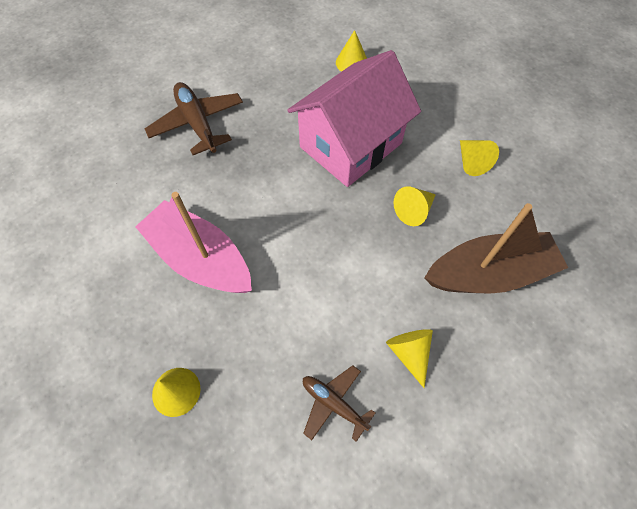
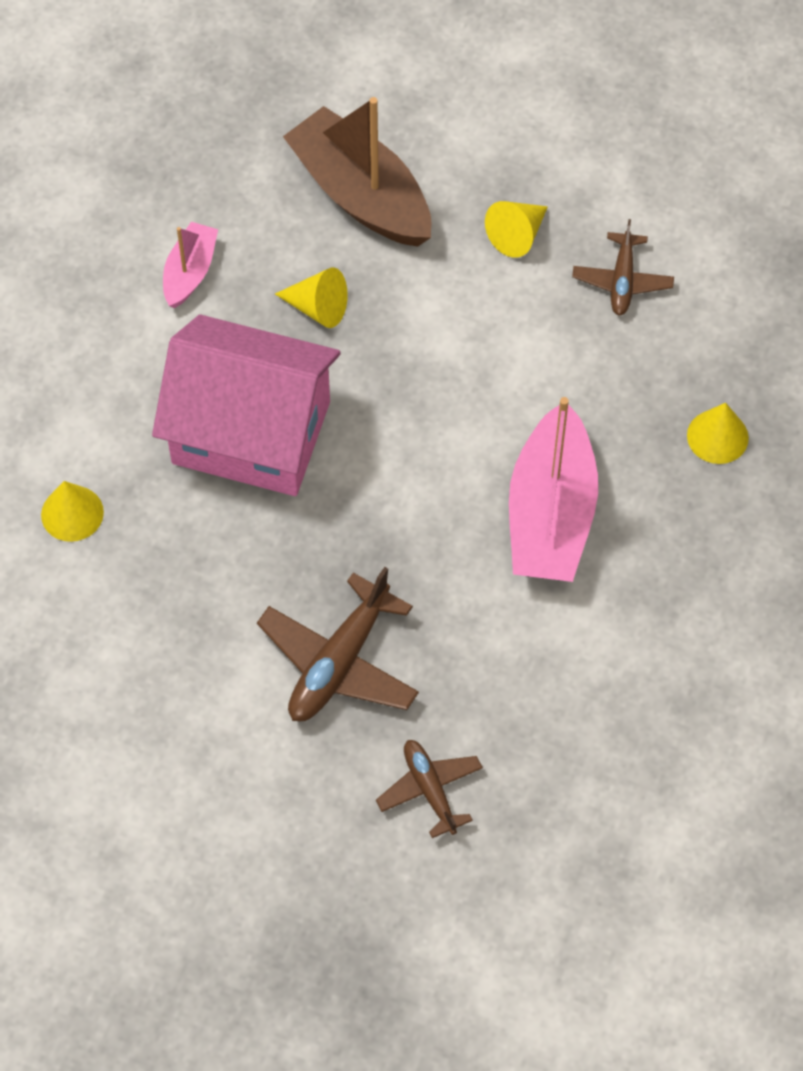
camera: 120 degrees left, 0 degrees up
yellow cone [460,140,499,176] -> pink boat [163,222,218,308]
none -> brown plane [376,740,483,838]

